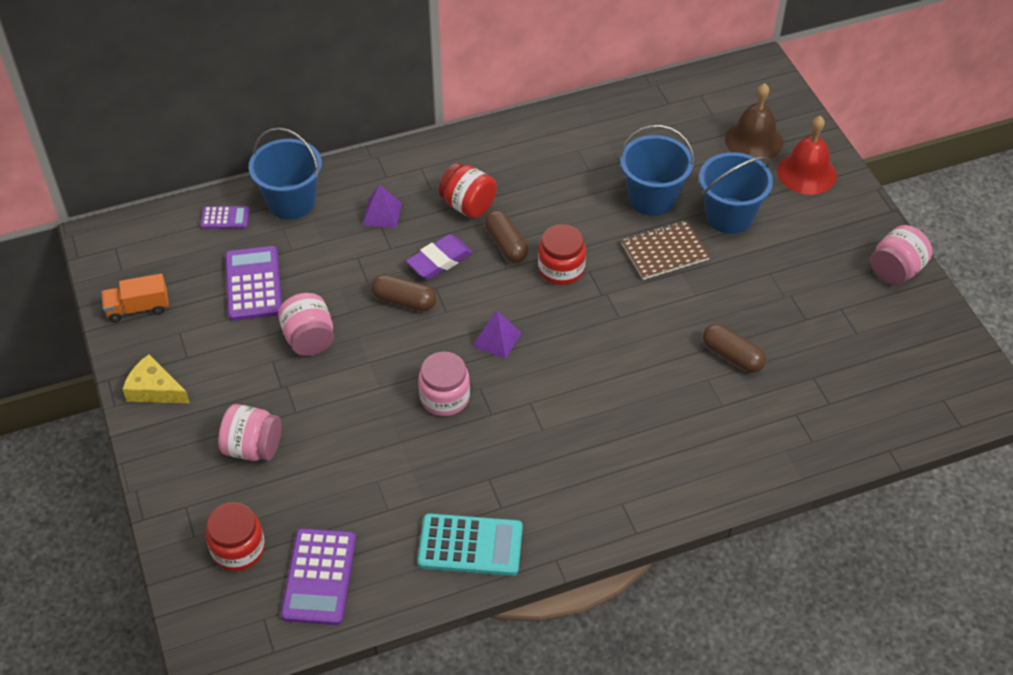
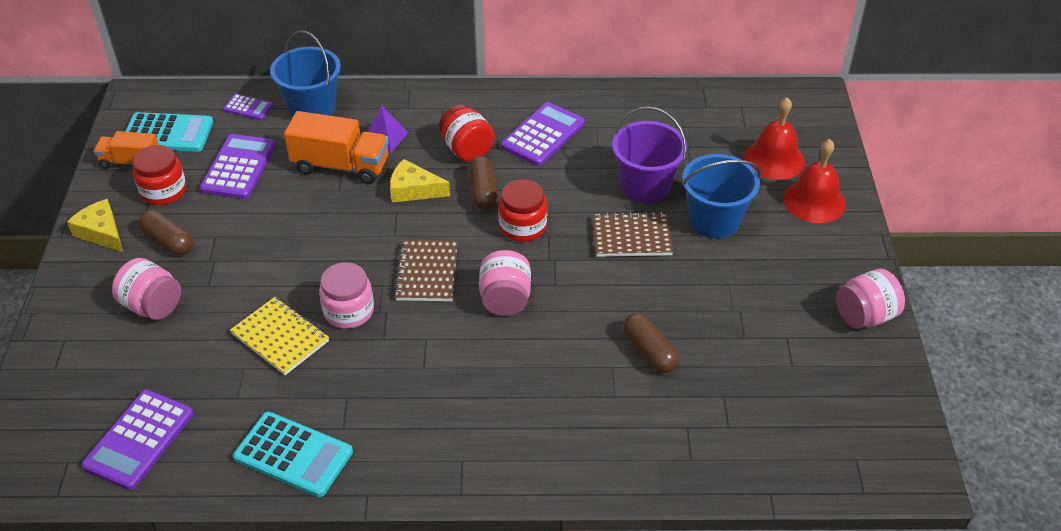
camera: 20 degrees right, 5 degrees down
red jar [206,502,265,571] -> red jar moved to [132,145,186,205]
pink jar [278,293,334,356] -> pink jar moved to [479,250,531,316]
brown capsule [371,274,437,311] -> brown capsule moved to [138,210,194,255]
purple eraser [406,234,473,279] -> yellow cheese [390,159,450,202]
purple pyramid [473,311,521,359] -> brown notebook [394,240,458,301]
blue bucket [619,125,694,216] -> purple bucket [612,106,687,203]
brown bell [725,83,783,161] -> red bell [744,97,805,180]
none -> turquoise calculator [125,112,213,152]
none -> yellow notebook [230,297,329,375]
none -> orange truck [284,111,389,184]
none -> purple calculator [501,102,585,166]

